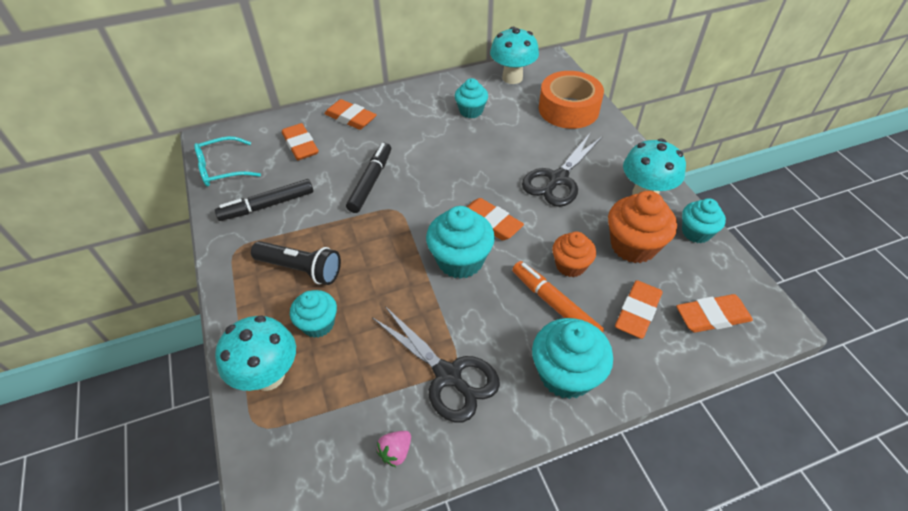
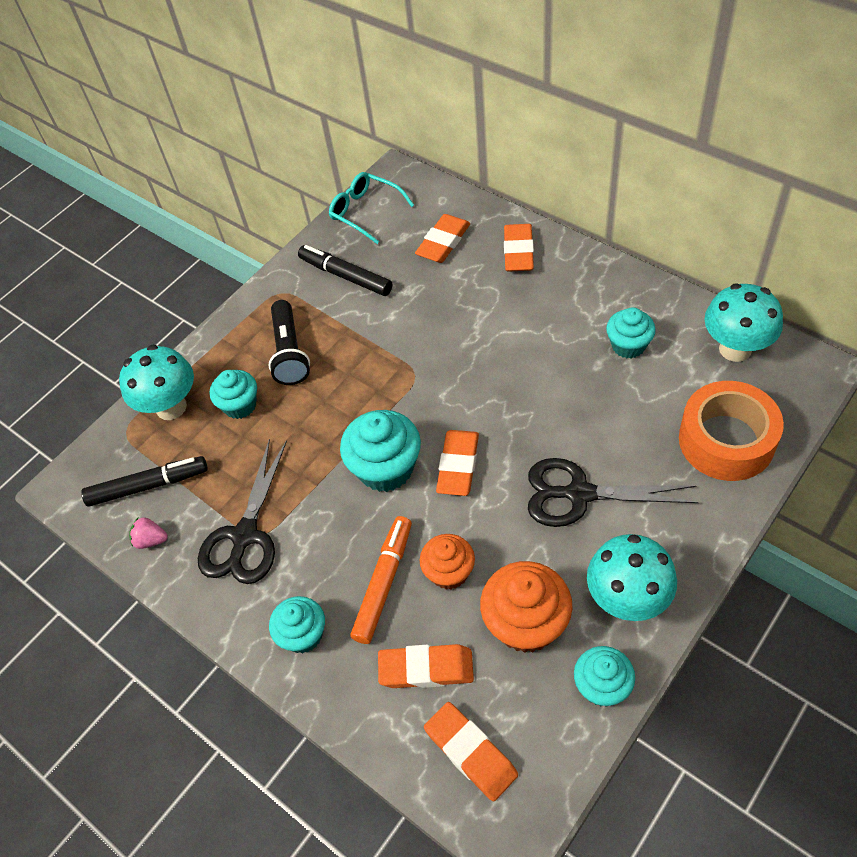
camera: 65 degrees right, 5 degrees up
black marker [346,143,391,213] -> black marker moved to [81,456,207,507]
turquoise cupcake [532,318,613,399] -> turquoise cupcake [269,596,325,653], size x0.64

